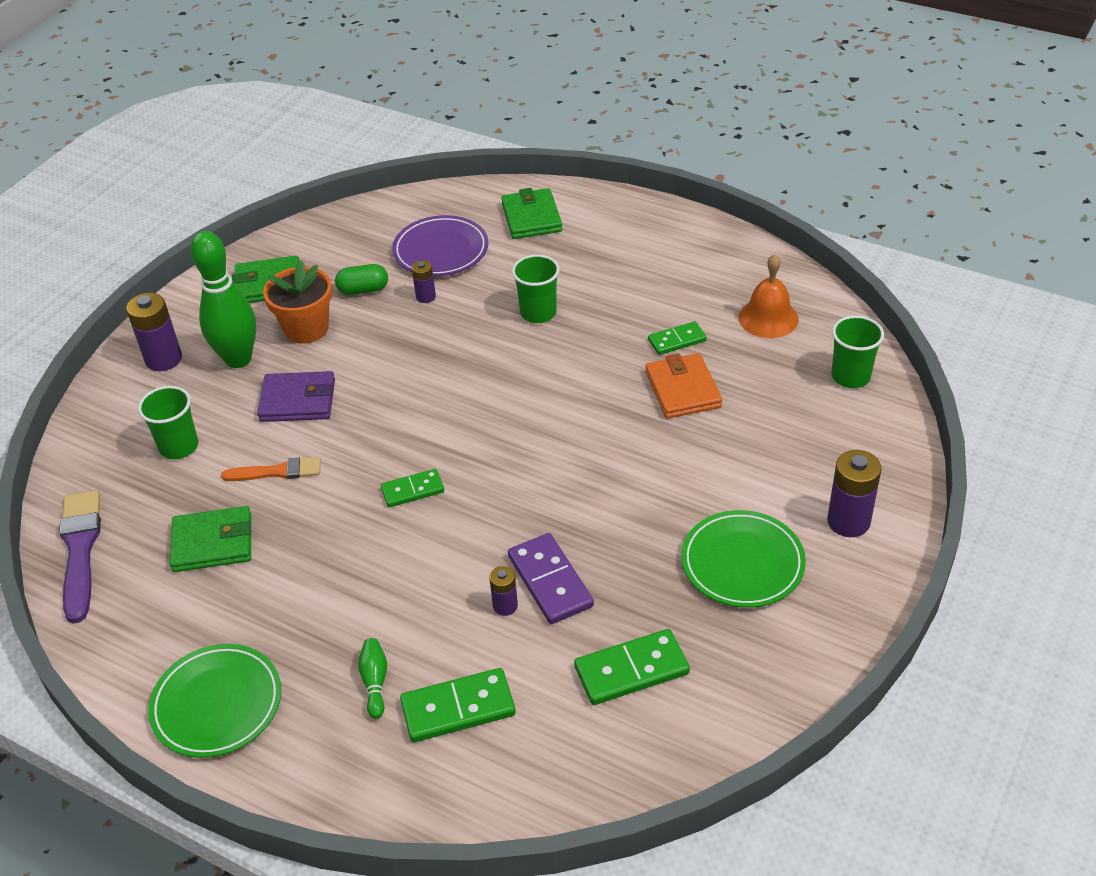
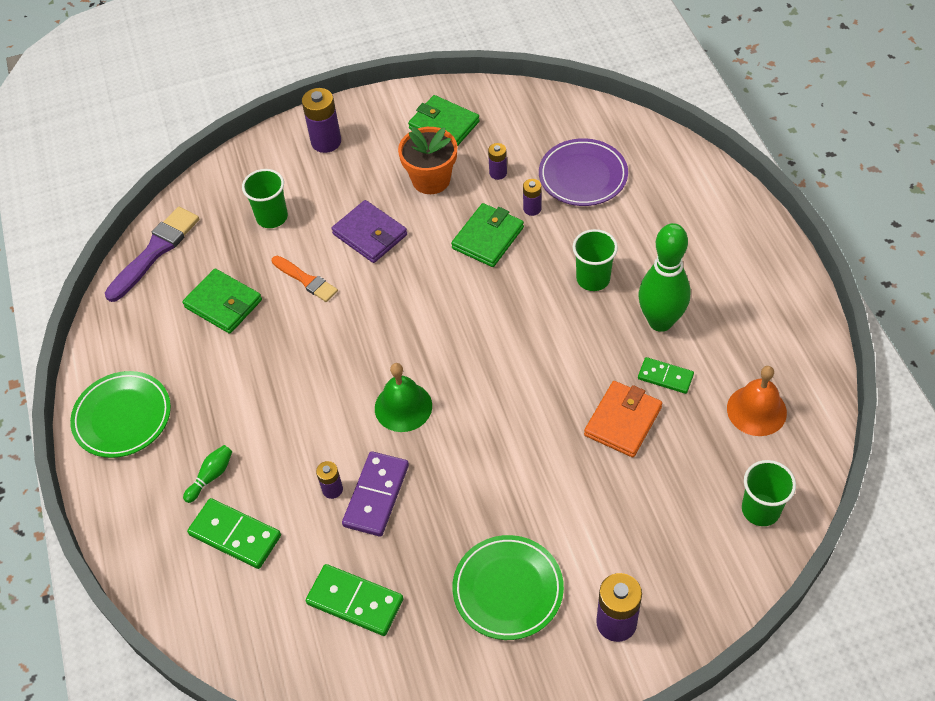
camera: 45 degrees right, 10 degrees up
green bowling pin [190,231,256,368] -> green bowling pin moved to [639,223,690,332]
green capsule [335,264,388,295] -> purple battery [488,143,507,180]
green domino [381,469,444,507] -> none
green wallet [501,188,562,239] -> green wallet moved to [451,203,524,267]
none -> green bell [375,363,432,432]

